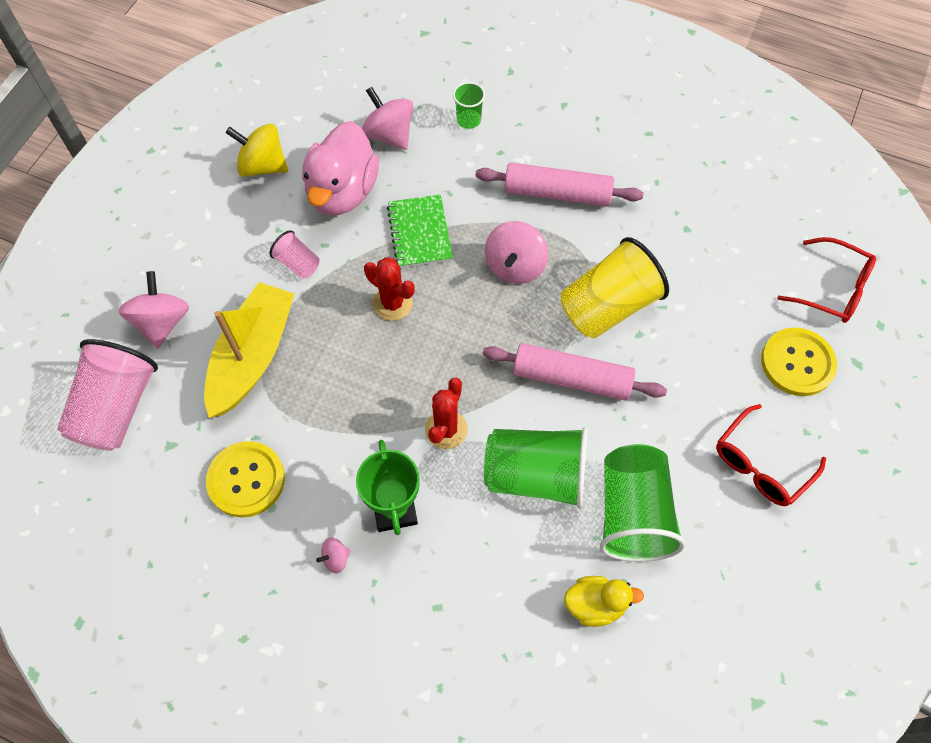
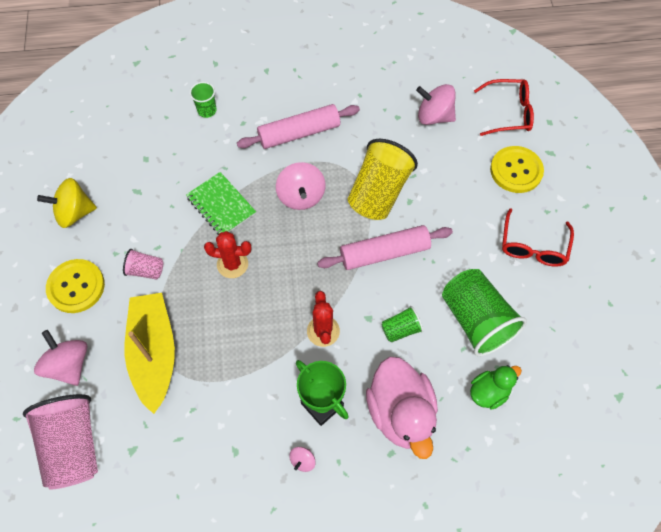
camera: 30 degrees left, 0 degrees up
yellow button [206,441,285,518] -> yellow button moved to [46,259,105,313]
pink duck [302,121,379,215] -> pink duck moved to [366,356,438,459]
pink spinning top [362,87,413,150] -> pink spinning top moved to [416,84,456,125]
green cup [484,427,588,509] -> green cup [381,306,423,343], size x0.48
yellow duck [564,576,644,627] -> green duck [470,365,522,410]

